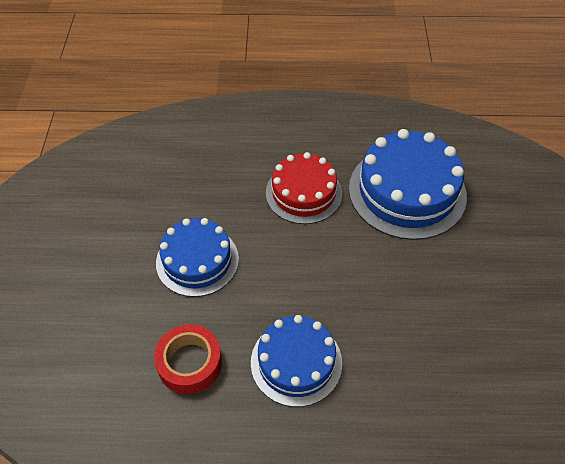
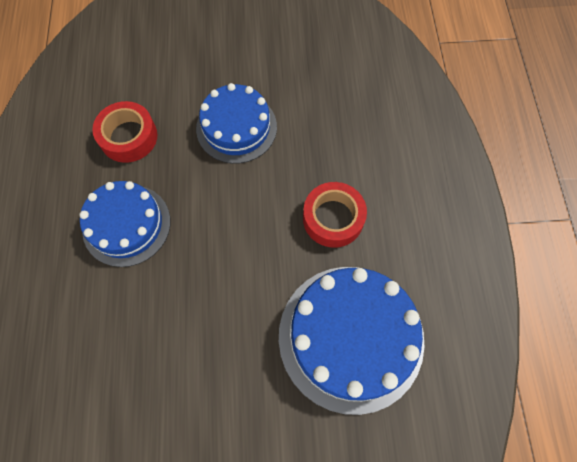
camera: 85 degrees right, 15 degrees up
red cake [266,152,342,224] -> red tape [303,182,367,248]

